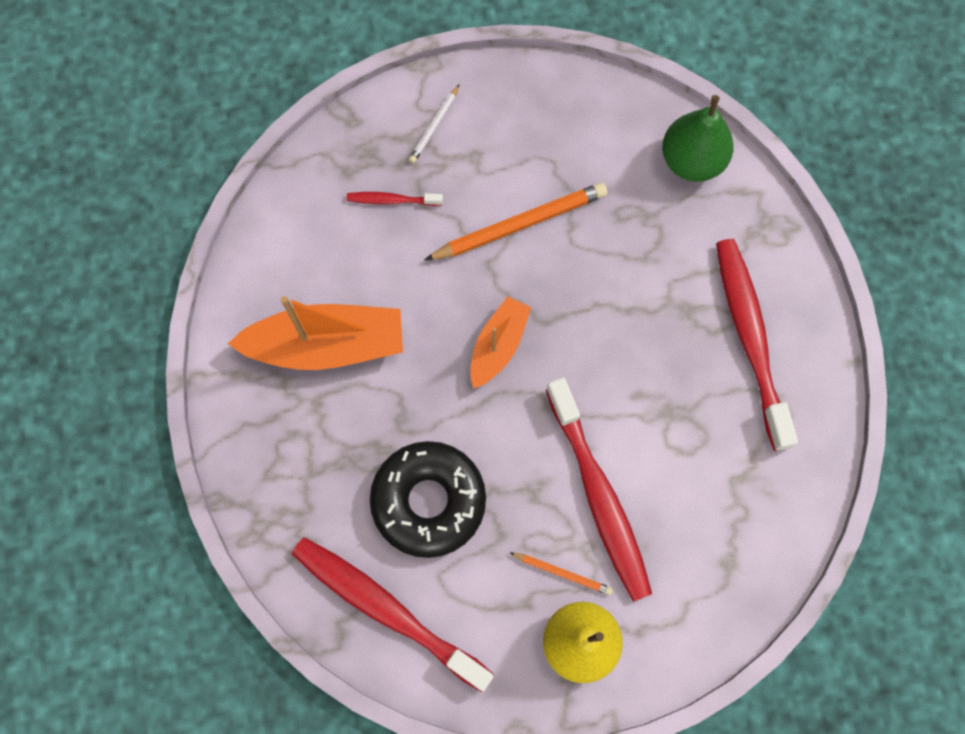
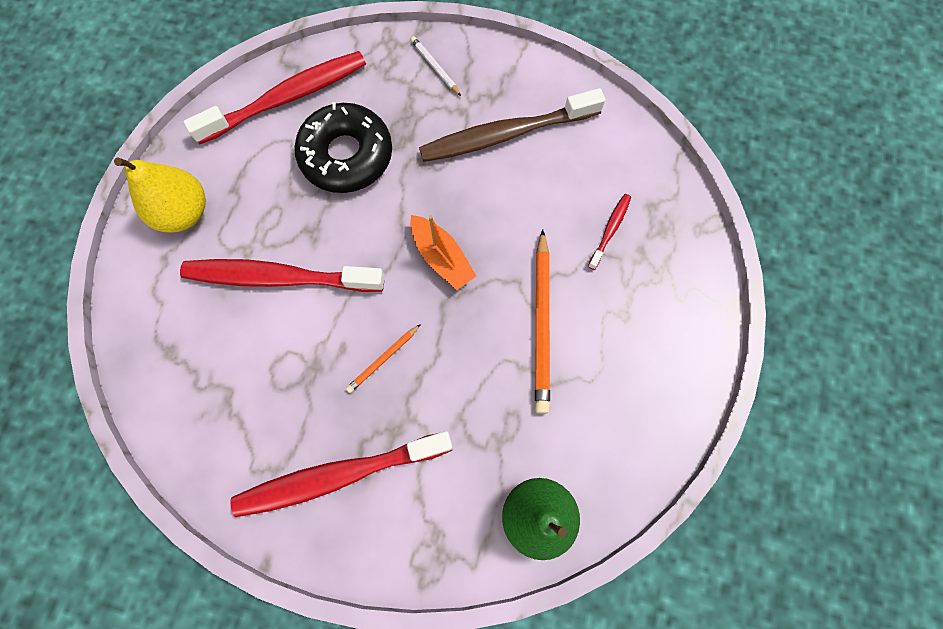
camera: 115 degrees right, 0 degrees up
orange boat [228,296,403,370] -> brown toothbrush [419,88,605,162]
white pencil [409,84,460,163] -> white pencil moved to [410,36,461,96]
orange pencil [509,552,613,595] -> orange pencil moved to [346,324,421,393]
red toothbrush [716,239,798,451] -> red toothbrush turned 150 degrees clockwise [231,431,453,517]

